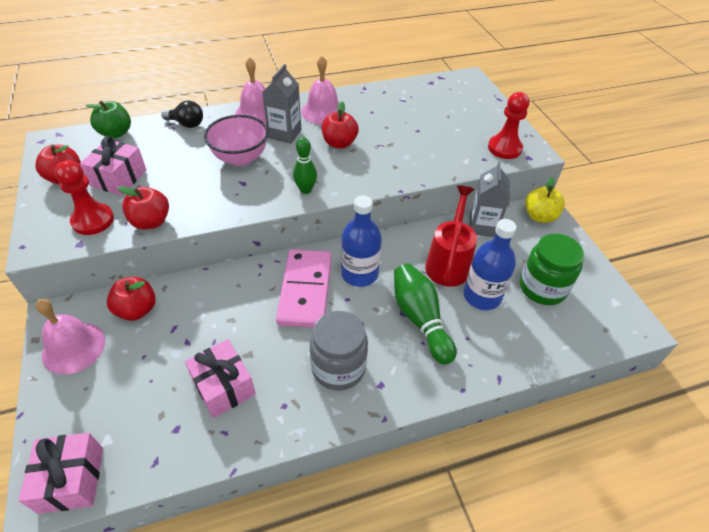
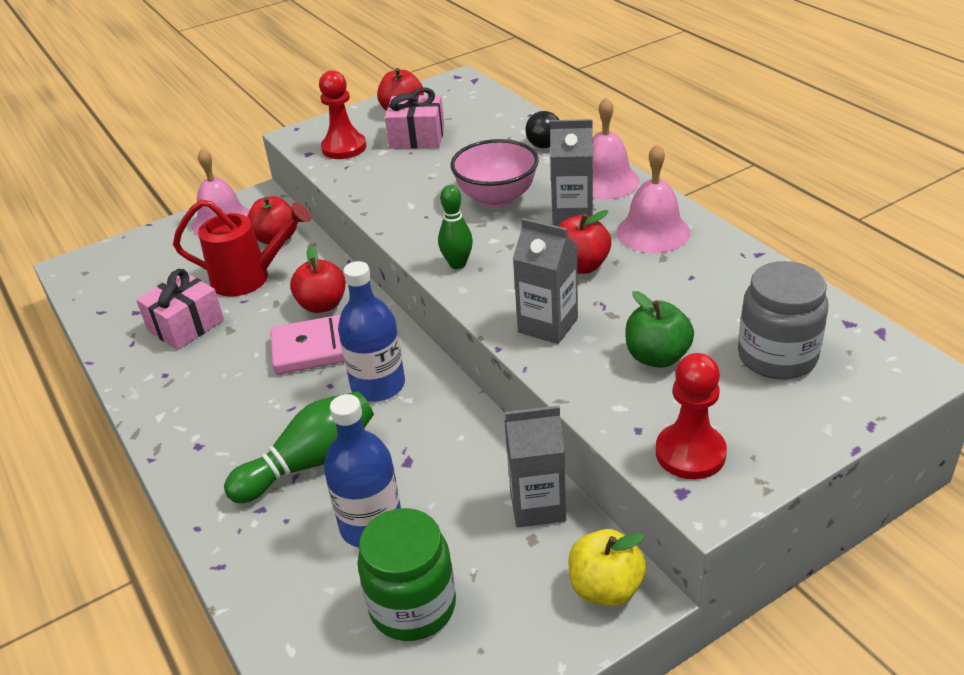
camera: 80 degrees right, 10 degrees down
pink gift [18,433,103,514] -> none
green apple [85,101,131,138] -> green apple moved to [625,291,694,368]
red apple [117,186,169,230] -> red apple moved to [290,245,346,313]
grey jar [309,311,368,391] -> grey jar moved to [738,261,828,380]
red watering can [425,185,477,287] -> red watering can moved to [173,199,311,296]
none -> grey carton [513,218,578,344]

